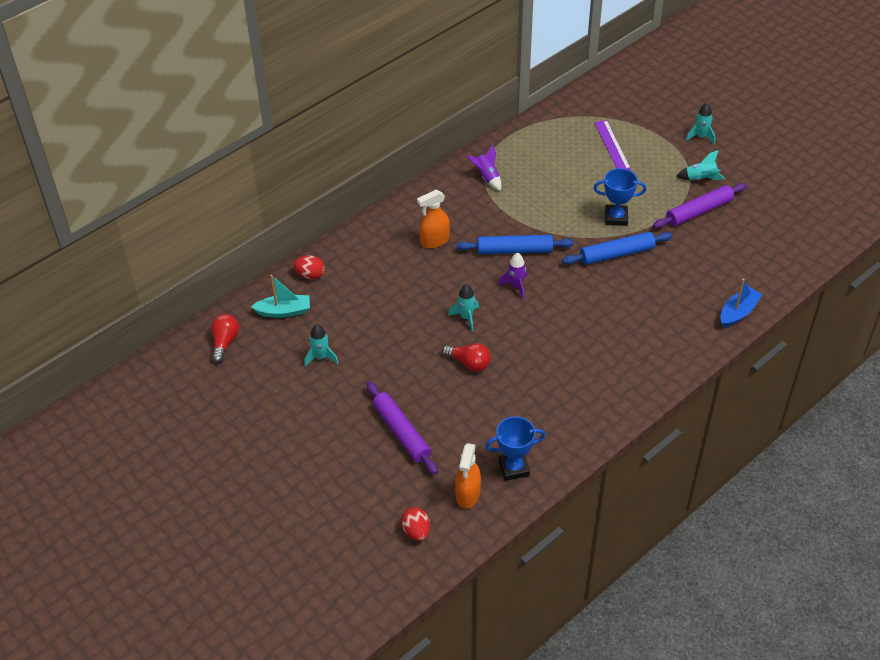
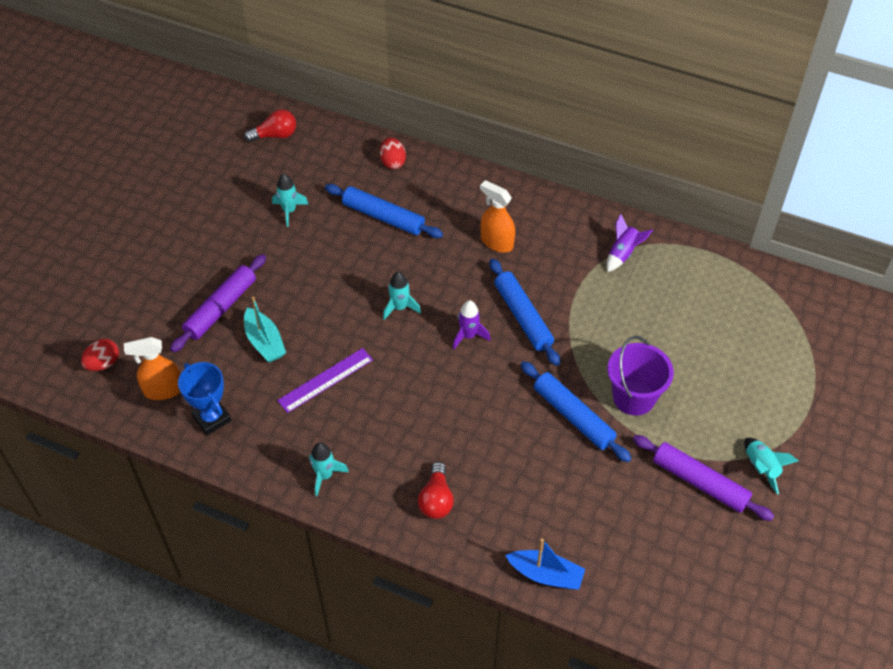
camera: 65 degrees right, 5 degrees up
turquoise boat [251,275,310,318] -> turquoise boat moved to [244,297,286,362]
red light bulb [442,343,491,371] -> red light bulb moved to [418,462,454,519]
purple ruler [594,120,631,170] -> purple ruler moved to [277,348,373,413]
blue trophy [594,168,646,226] -> purple bucket [608,336,674,416]
turquoise rocket [686,103,715,145] -> turquoise rocket moved to [309,442,349,496]
none -> blue rolling pin [325,184,443,238]

